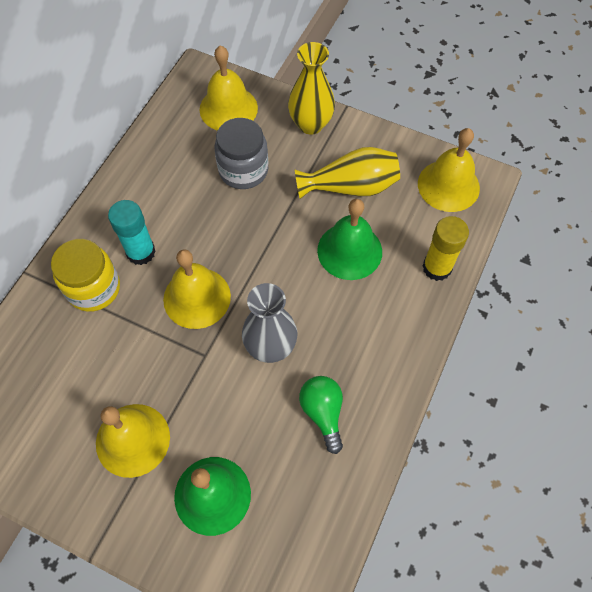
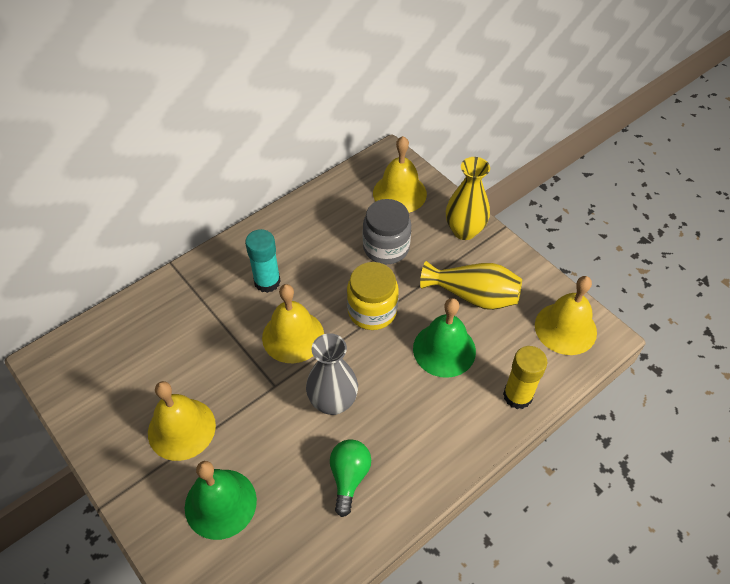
camera: 25 degrees right, 10 degrees down
yellow jar [51,239,120,312] -> yellow jar moved to [347,262,399,330]

